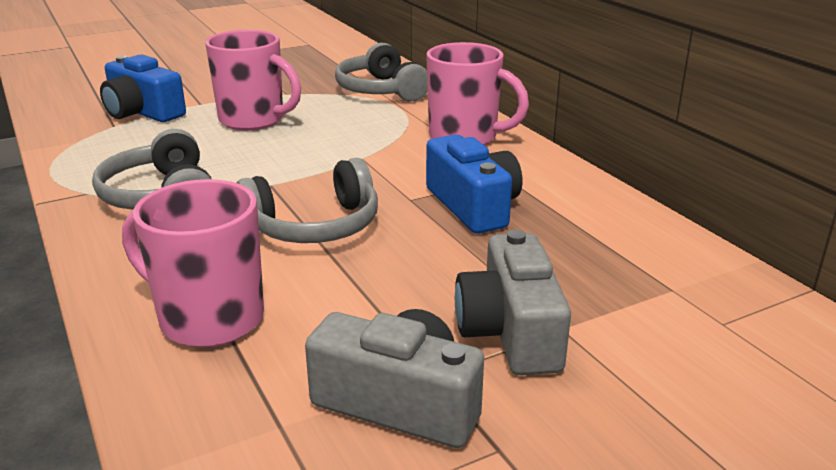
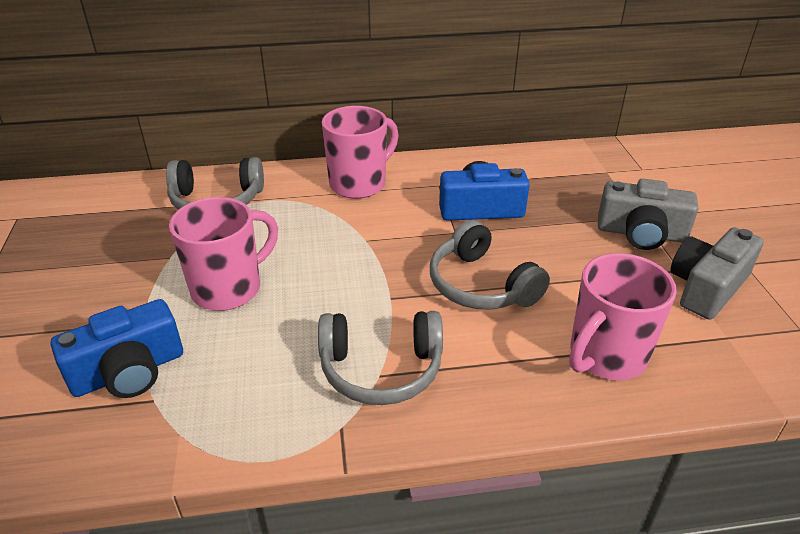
camera: 70 degrees left, 10 degrees up
grey headphones [237,158,378,243] -> grey headphones turned 150 degrees clockwise [430,220,550,310]

